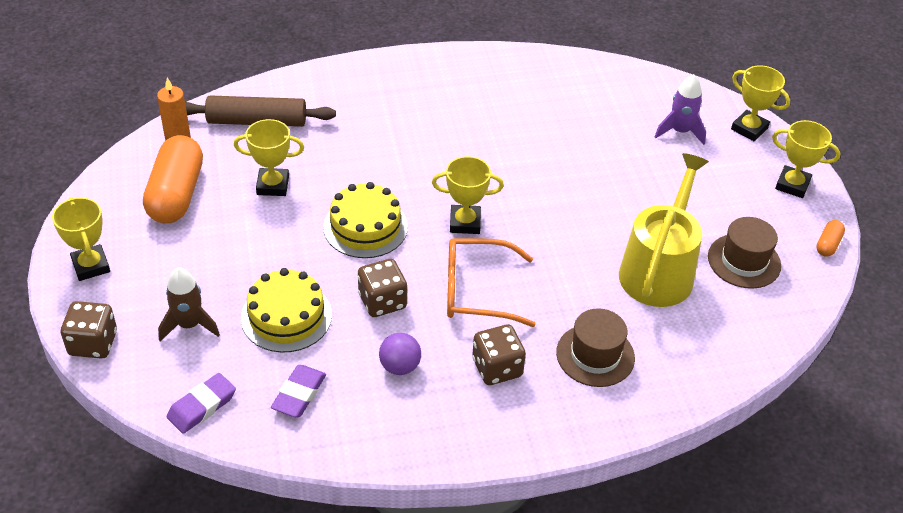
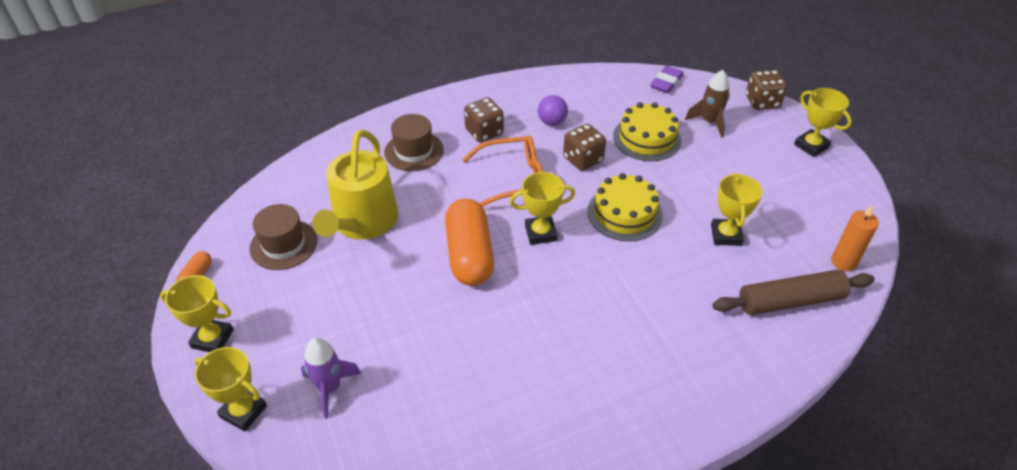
camera: 170 degrees right, 0 degrees up
orange capsule [143,135,203,223] -> orange capsule moved to [445,199,494,286]
yellow trophy [234,119,304,196] -> yellow trophy turned 75 degrees counterclockwise [711,173,763,246]
purple eraser [271,365,326,417] -> none

